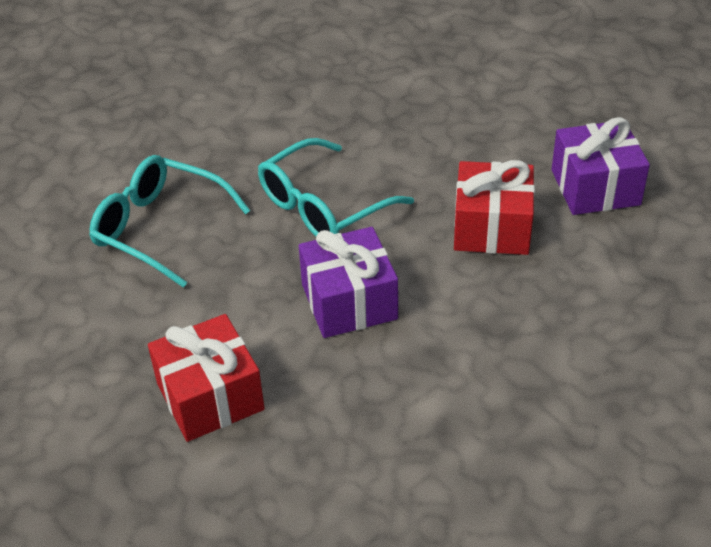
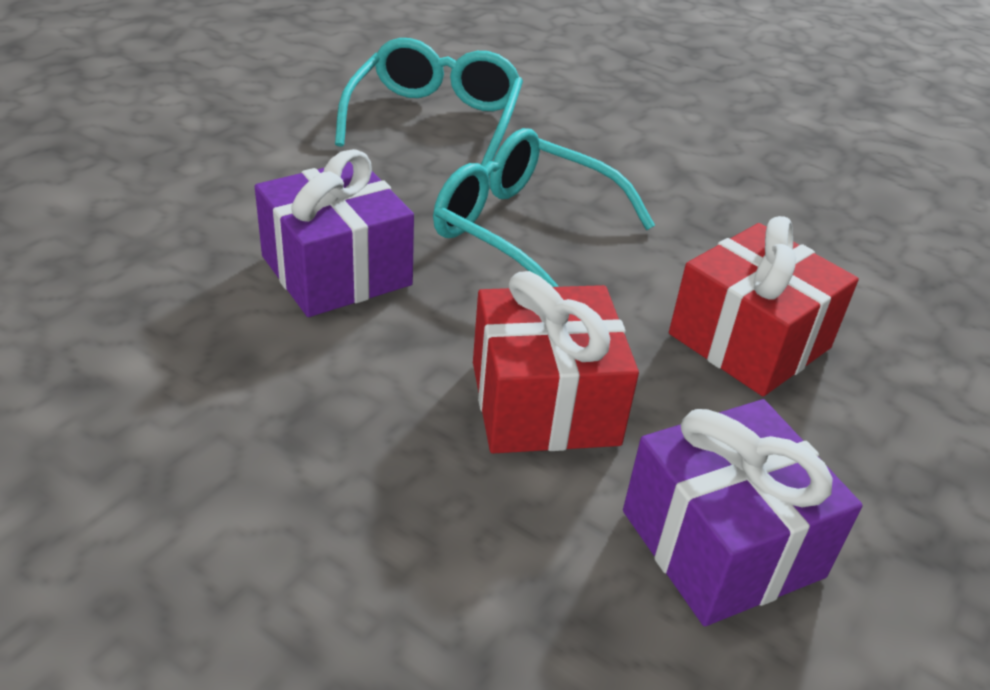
camera: 70 degrees right, 5 degrees down
red gift [148,314,265,442] -> red gift moved to [669,216,859,396]

